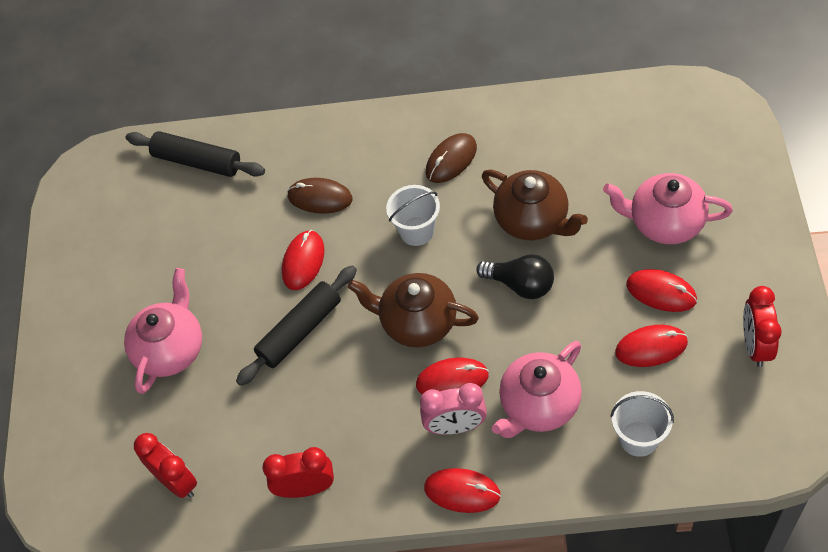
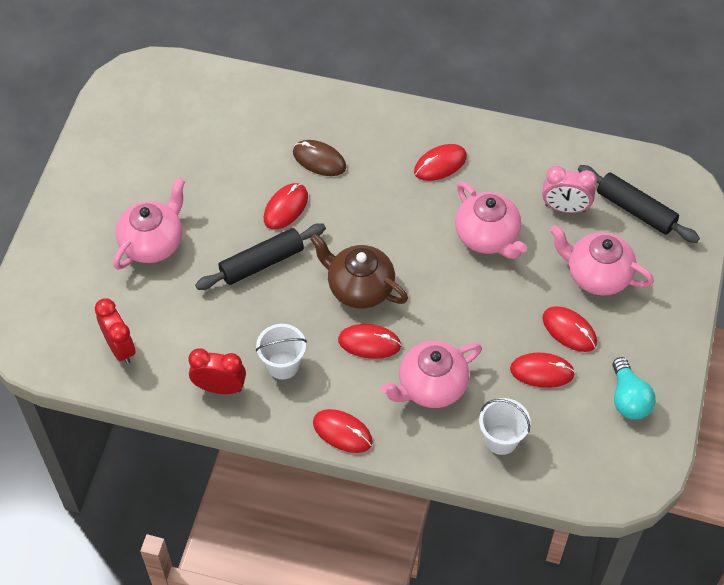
camera: 10 degrees right, 0 degrees up
black rolling pin [126,131,265,177] -> black rolling pin moved to [578,165,700,243]
white bucket [386,185,440,246] -> white bucket moved to [256,324,307,379]
pink clock [420,383,487,435] -> pink clock moved to [542,166,597,213]
brown mouse [426,133,477,183] -> red mouse [414,144,467,181]
black light bulb [476,254,554,299] -> none
brown teapot [482,170,588,240] -> pink teapot [455,181,527,259]
red clock [743,286,782,367] -> turquoise light bulb [612,357,655,420]

